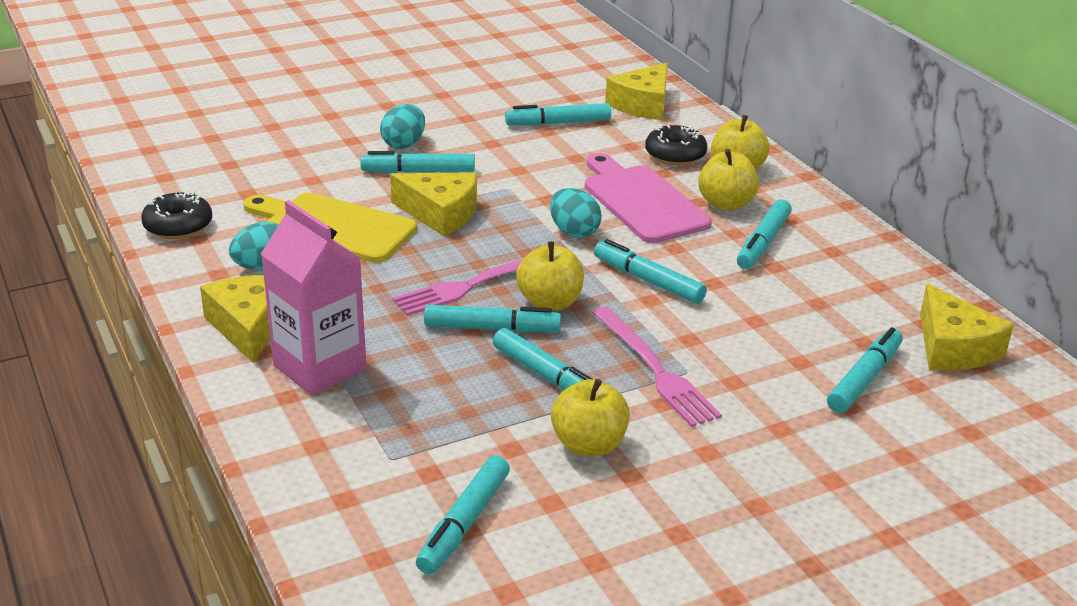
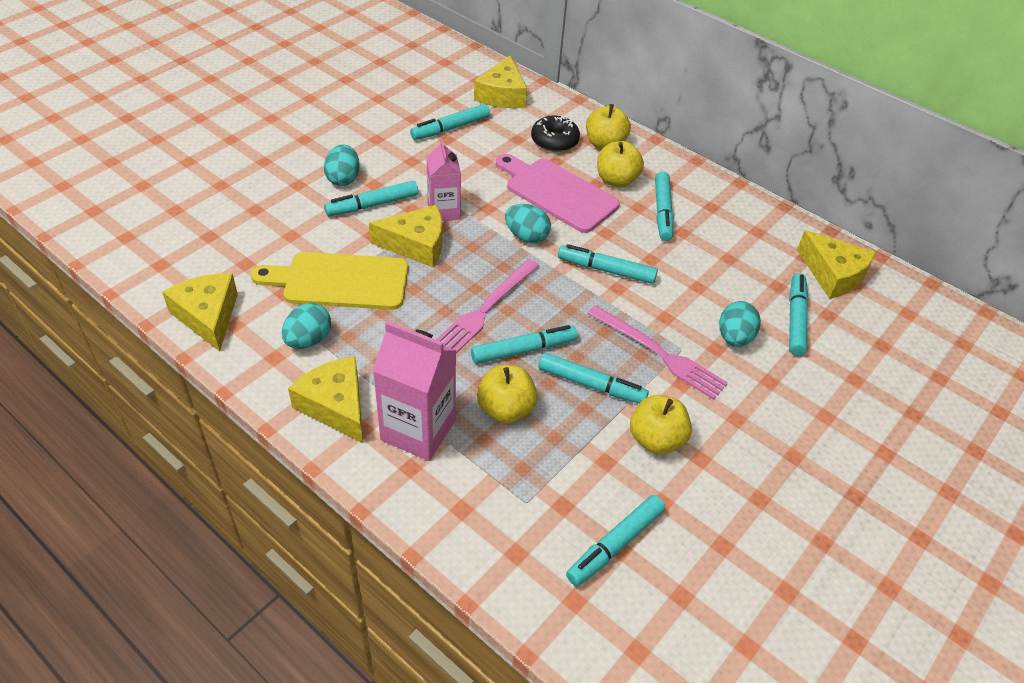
camera: 25 degrees left, 15 degrees up
black donut [141,191,212,239] -> yellow cheese [162,273,238,351]
turquoise marker [416,455,510,574] -> turquoise marker turned 45 degrees clockwise [566,495,665,586]
yellow apple [516,241,584,311] -> yellow apple moved to [477,365,537,423]
none -> pink carton [426,139,461,221]
none -> turquoise egg [719,301,761,347]

